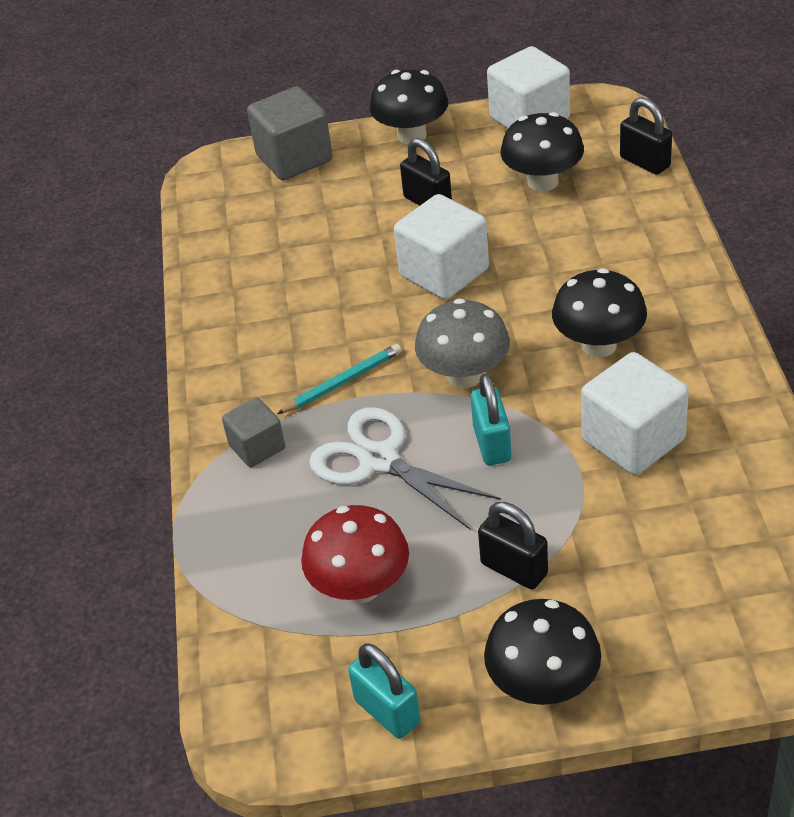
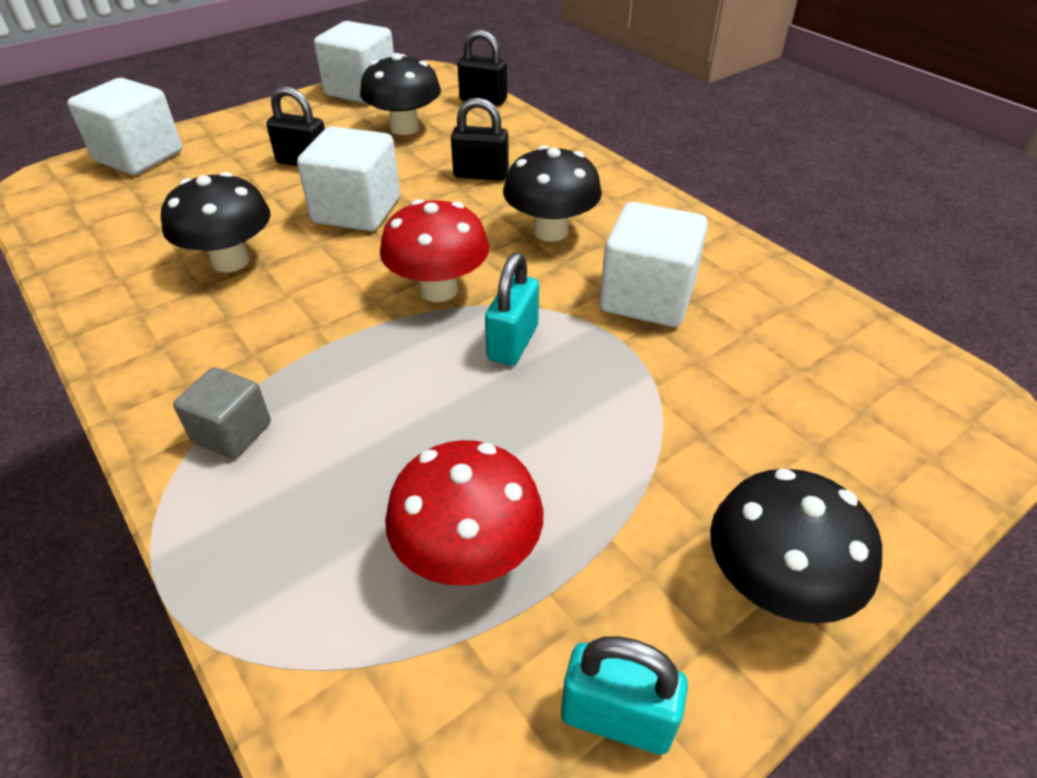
camera: 35 degrees left, 0 degrees up
grey cube [247,86,333,180] -> white cube [67,78,182,175]
turquoise pencil [277,344,402,414] -> none
white scissors [309,407,501,530] -> none
black mushroom [370,70,448,144] -> black mushroom moved to [161,172,271,272]
grey mushroom [415,298,510,388] -> red mushroom [380,199,489,302]
turquoise padlock [471,374,512,465] -> turquoise padlock turned 60 degrees clockwise [485,253,539,365]
black padlock [478,502,548,589] -> black padlock moved to [451,97,509,181]

